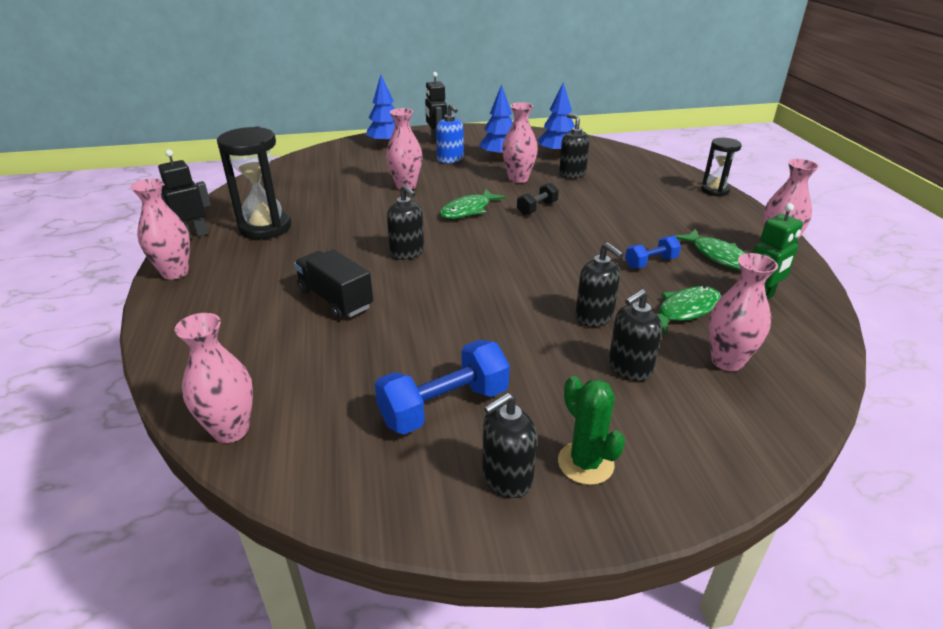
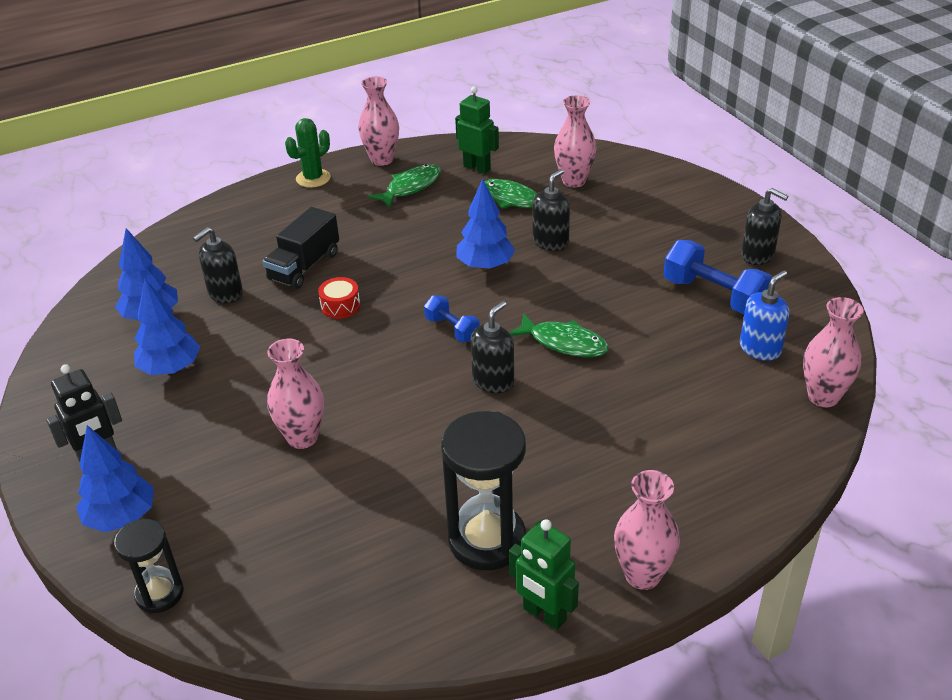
camera: 105 degrees left, 5 degrees up
black robot [158,150,211,239] -> green robot [509,519,579,630]
black truck [294,249,373,319] -> black truck moved to [263,207,339,289]
blue soap dispenser [436,104,464,164] -> blue soap dispenser moved to [740,270,790,361]
green fish [440,189,505,219] -> green fish moved to [509,313,609,357]
pink vase [502,102,538,183] -> none
black dumbbell [517,182,559,215] -> red drum [318,277,360,319]
green cactus [558,376,625,485] -> green cactus moved to [285,118,331,188]
black soap dispenser [609,289,662,381] -> none
blue dumbbell [625,236,681,268] -> blue dumbbell moved to [424,296,480,342]
black hourglass [701,138,742,197] -> black hourglass moved to [114,519,184,613]
none -> blue tree [456,178,515,270]

